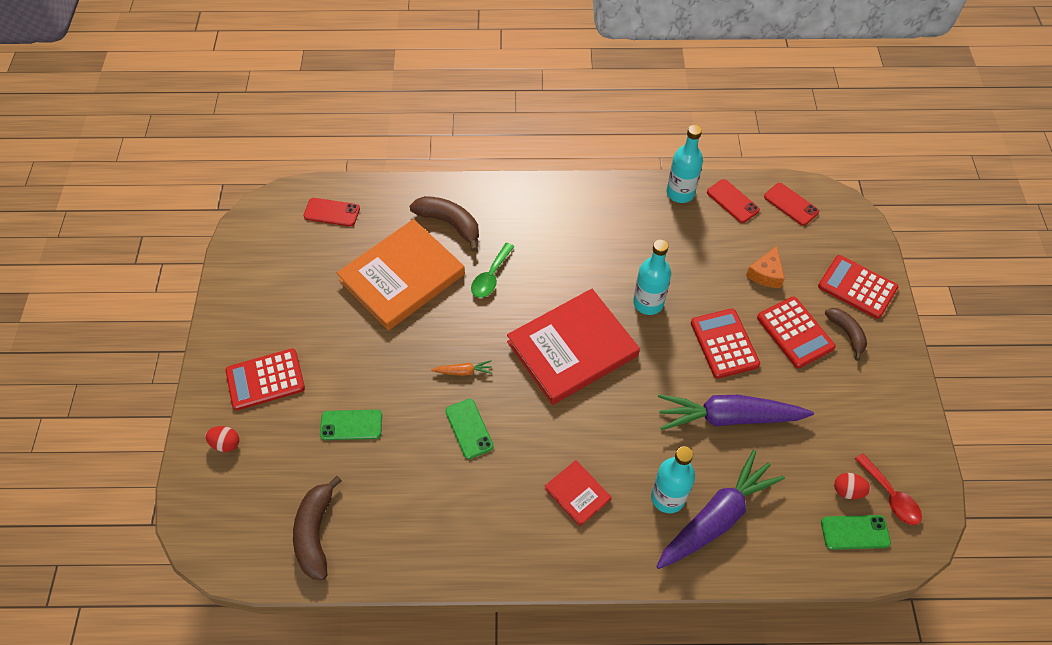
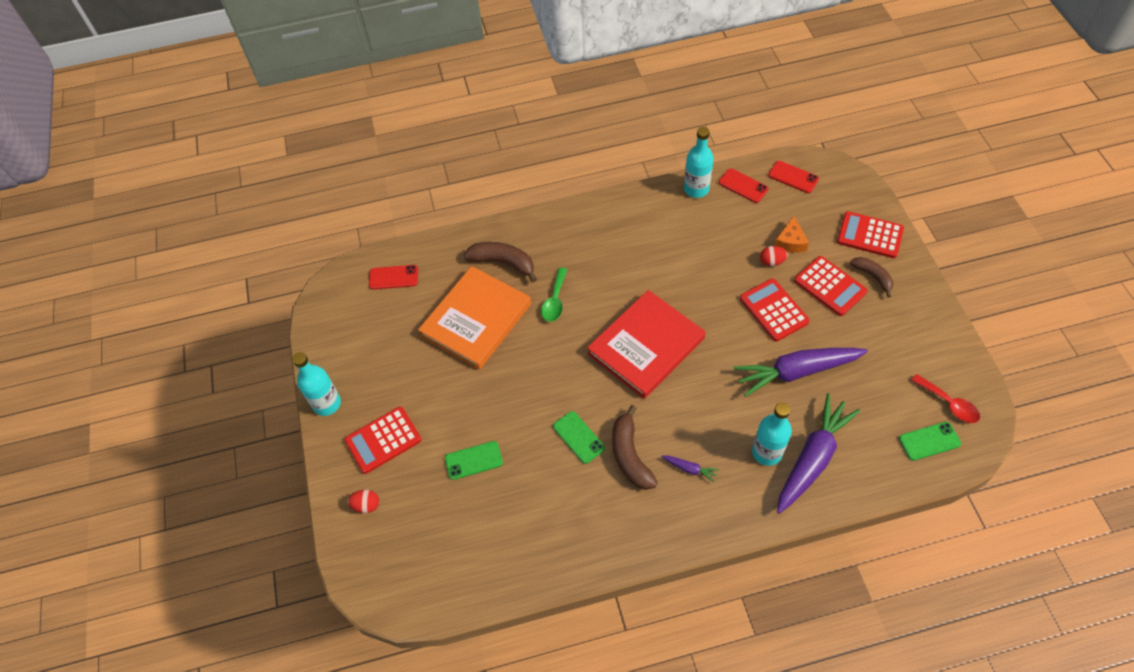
camera: 10 degrees left, 0 degrees up
brown banana [293,476,342,580] -> brown banana moved to [612,405,658,490]
orange carrot [431,360,492,376] -> none
red book [544,460,611,527] -> purple carrot [661,455,719,483]
turquoise bottle [633,239,671,315] -> turquoise bottle moved to [292,352,341,416]
red egg [834,473,871,499] -> red egg moved to [760,246,788,266]

